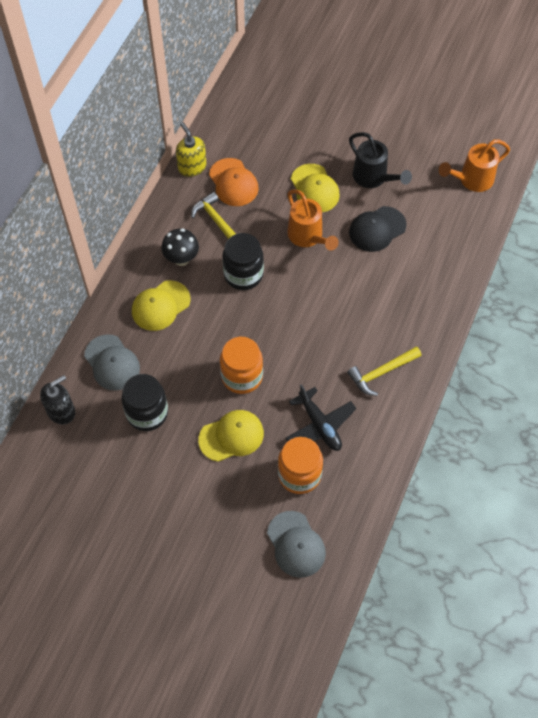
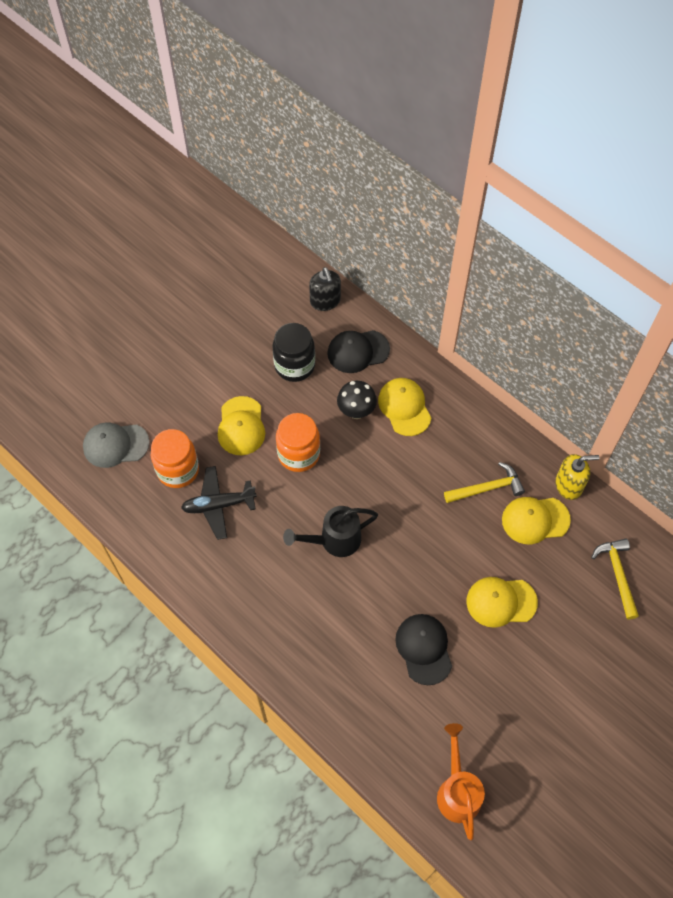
camera: 110 degrees right, 0 degrees up
grey cap [84,334,140,391] -> black cap [327,330,390,373]
black mushroom [161,228,199,266] -> black mushroom moved to [337,381,377,419]
orange cap [209,158,259,206] -> yellow cap [502,497,571,544]
black jar [222,233,264,290] -> none
orange watering can [287,189,339,251] -> none
yellow hammer [347,346,422,396] -> yellow hammer moved to [591,538,639,620]
black watering can [349,132,412,188] -> black watering can moved to [283,506,378,557]

